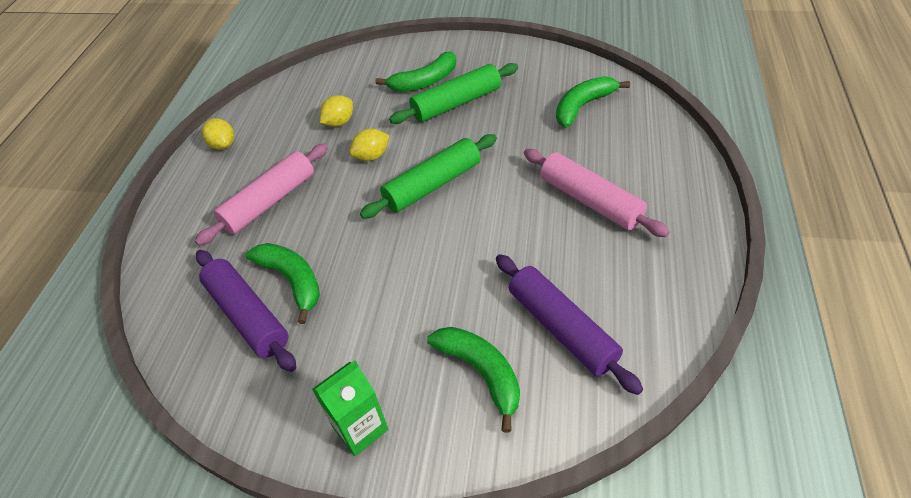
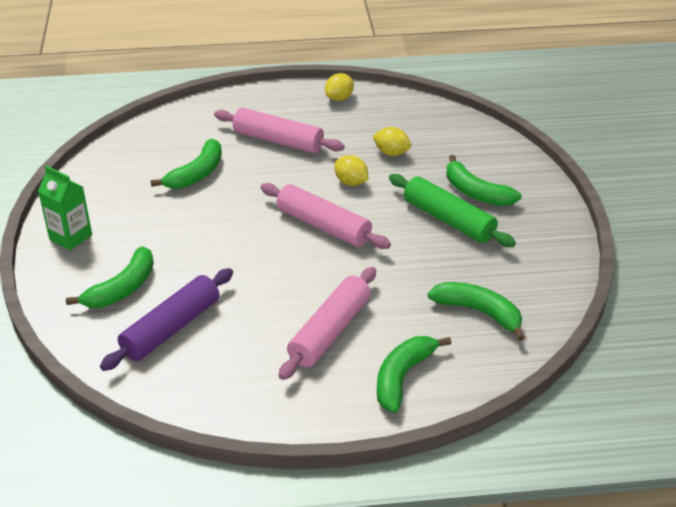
camera: 70 degrees right, 10 degrees down
purple rolling pin [196,250,296,372] -> none
green rolling pin [360,134,497,219] -> pink rolling pin [261,183,391,249]
none -> green banana [377,336,452,413]

